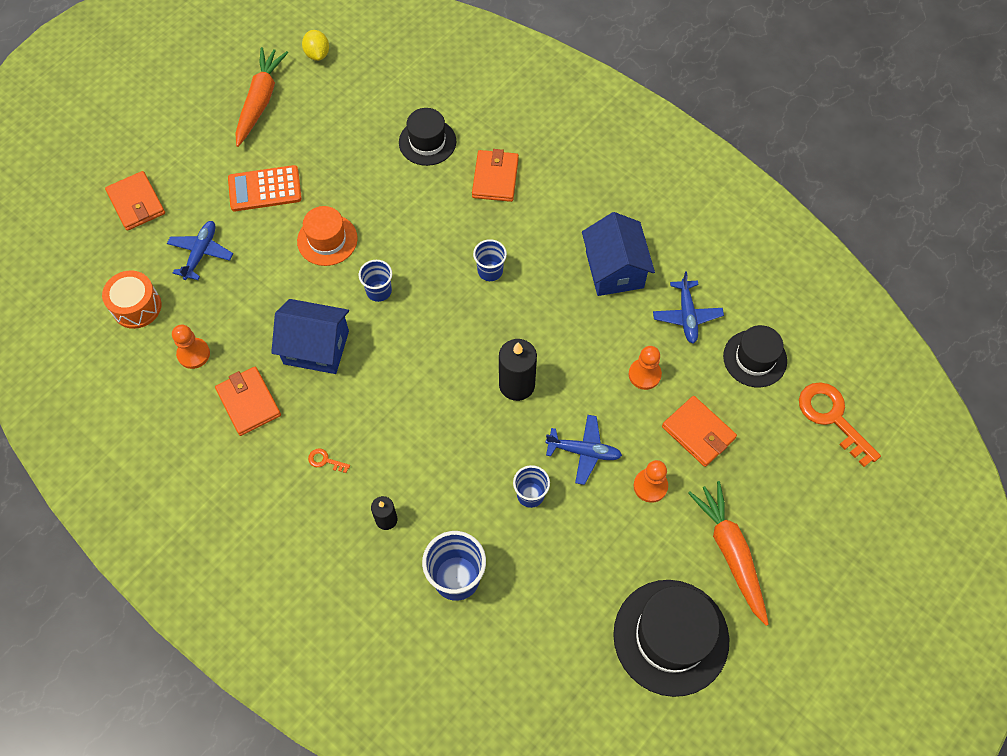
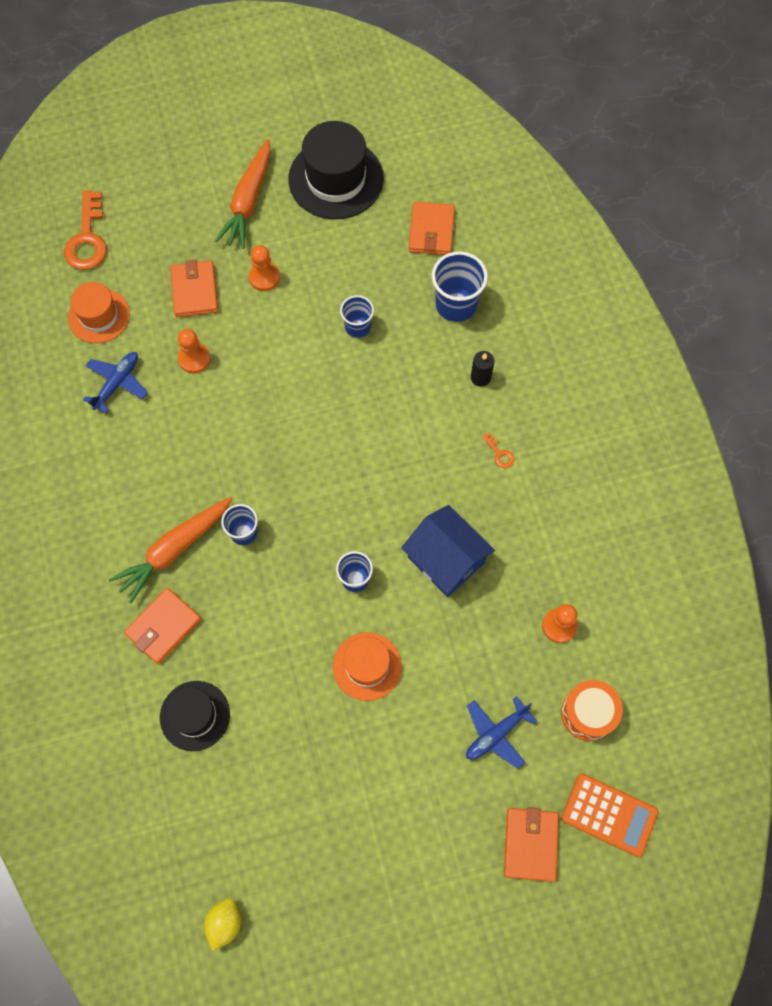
camera: 145 degrees left, 5 degrees up
orange wallet [215,367,281,436] -> orange wallet moved to [409,202,455,255]
orange calculator [228,165,302,211] -> orange calculator moved to [561,774,659,857]
orange carrot [235,47,288,147] -> orange carrot moved to [109,497,233,604]
black candle [499,339,537,401] -> none
blue plane [545,415,622,485] -> none
blue house [582,212,655,296] -> none
black hat [723,325,787,387] -> orange hat [68,282,130,343]

